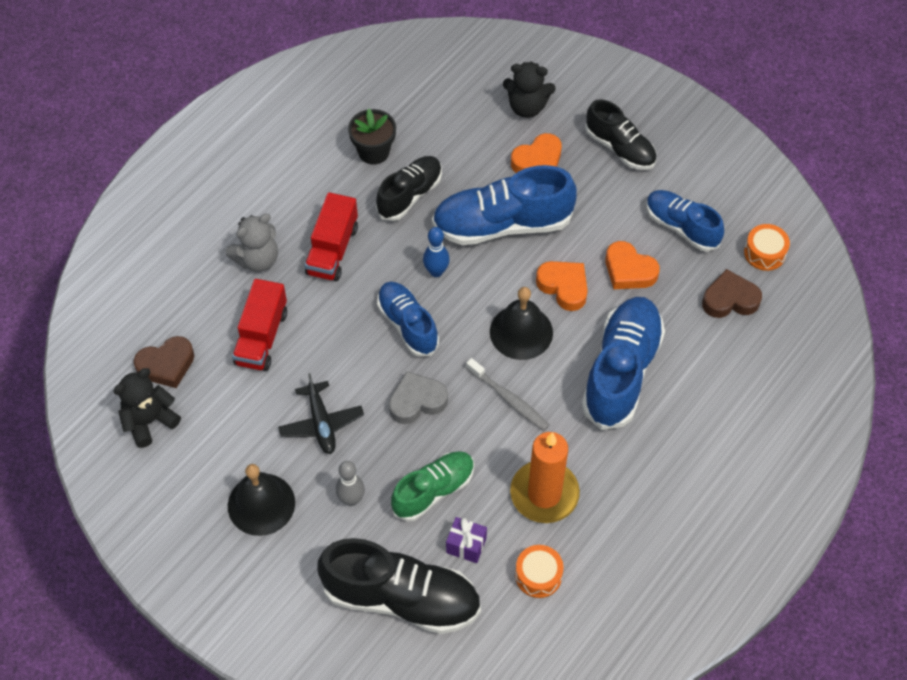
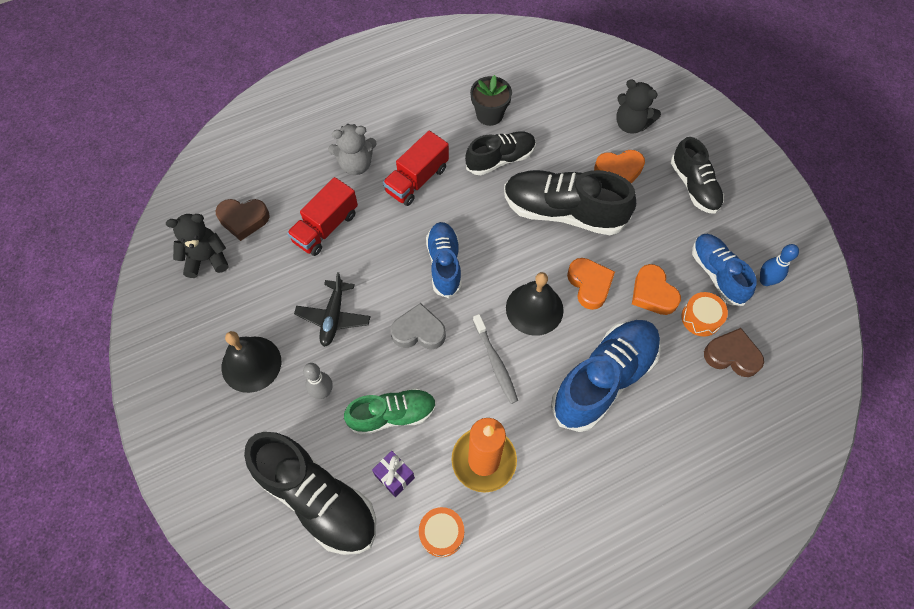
camera: 25 degrees right, 5 degrees up
blue bowling pin [423,227,450,277] -> blue bowling pin moved to [760,244,799,286]
blue shoe [432,165,577,245] -> black shoe [504,170,636,235]
orange drum [744,224,790,271] -> orange drum moved to [682,292,728,337]

